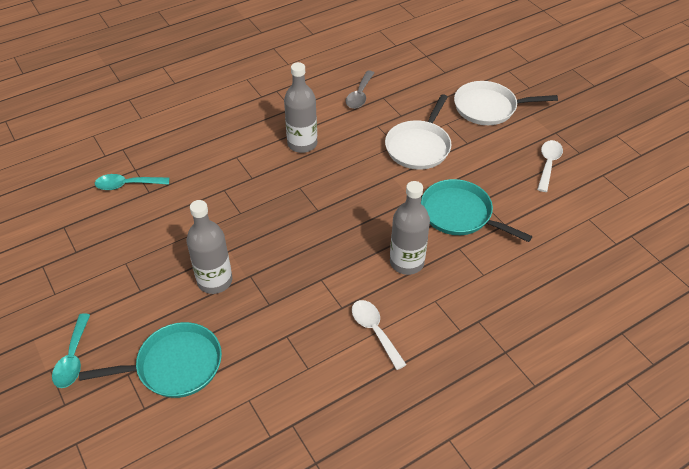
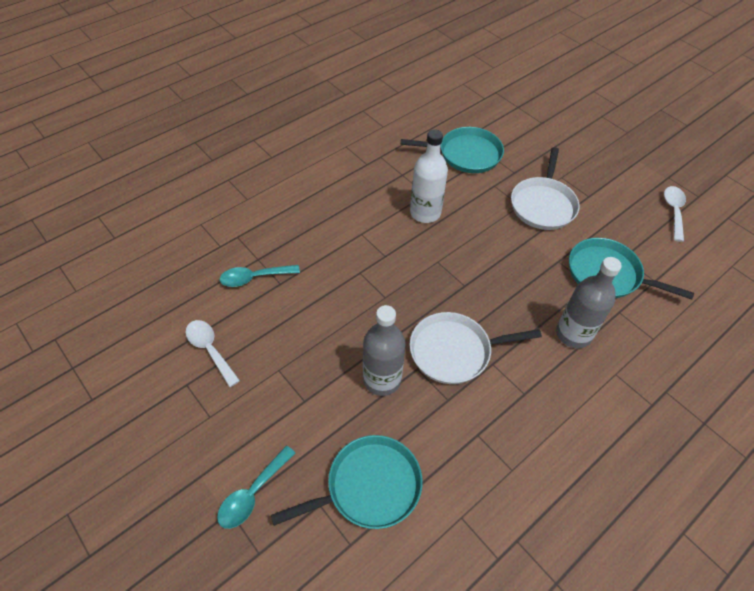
camera: 10 degrees left, 5 degrees up
turquoise spoon [52,314,90,388] -> turquoise spoon turned 45 degrees clockwise [217,446,295,529]
grey bottle [284,62,317,153] -> white bottle [410,130,448,223]
grey spoon [346,70,374,109] -> turquoise pan [401,127,504,173]
white spoon [352,300,407,370] -> white spoon moved to [186,320,240,387]
white pan [454,81,558,125] -> white pan moved to [410,312,542,384]

